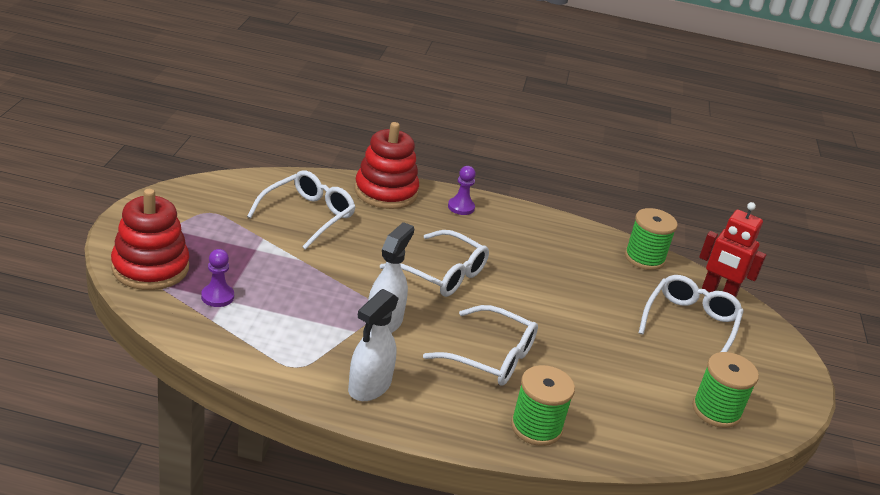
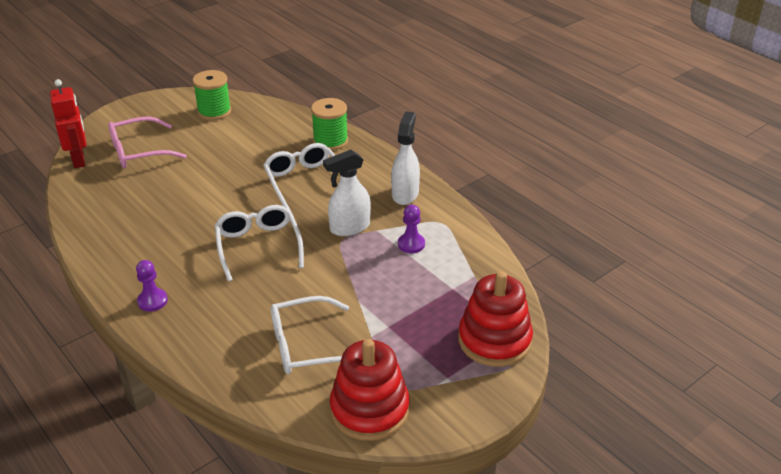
camera: 135 degrees left, 5 degrees up
purple pawn [201,249,234,307] -> purple pawn moved to [398,205,425,253]
white spray bottle [348,289,399,401] -> white spray bottle turned 60 degrees counterclockwise [391,111,420,205]
red stacking toy [355,122,419,209] -> red stacking toy moved to [330,339,409,441]
green spool [625,208,678,270] -> none
white glasses [639,275,744,352] -> pink glasses [108,116,187,168]

